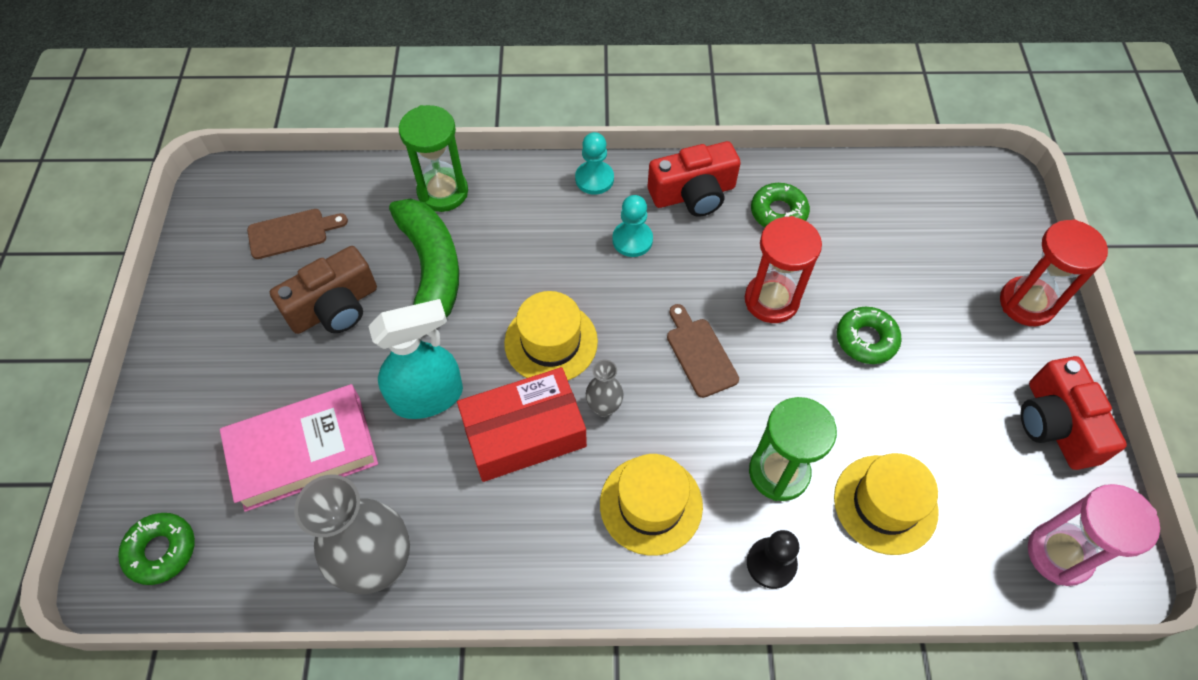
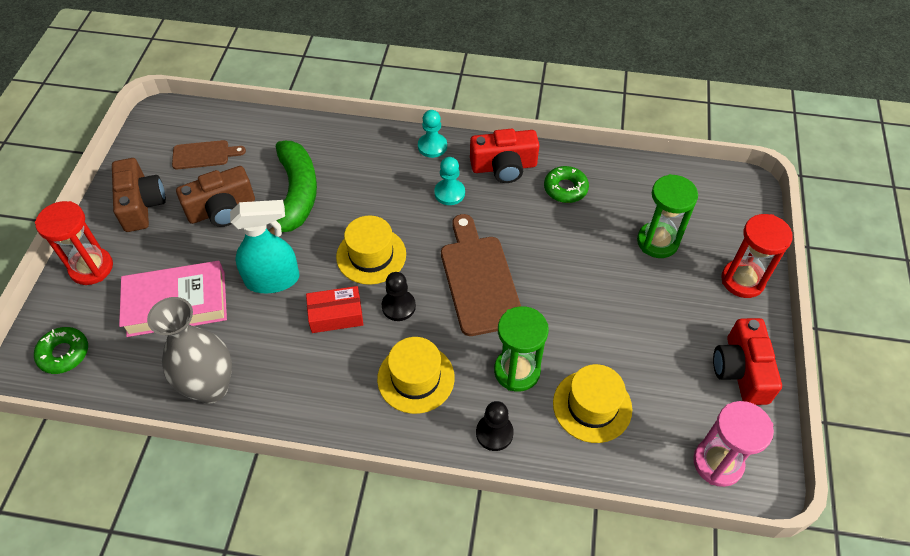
camera: 10 degrees right, 5 degrees down
green hourglass [399,105,468,212] -> green hourglass moved to [637,174,698,258]
red box [457,367,587,482] -> red box [306,286,363,333], size x0.64
grey vase [586,359,624,417] -> black pawn [382,272,416,321]
brown cutting board [667,304,739,398] -> brown cutting board [441,214,521,336], size x1.79
red hourglass [745,216,822,323] -> red hourglass moved to [35,201,113,285]
green donut [837,307,902,364] -> none
none -> brown camera [112,158,166,232]

